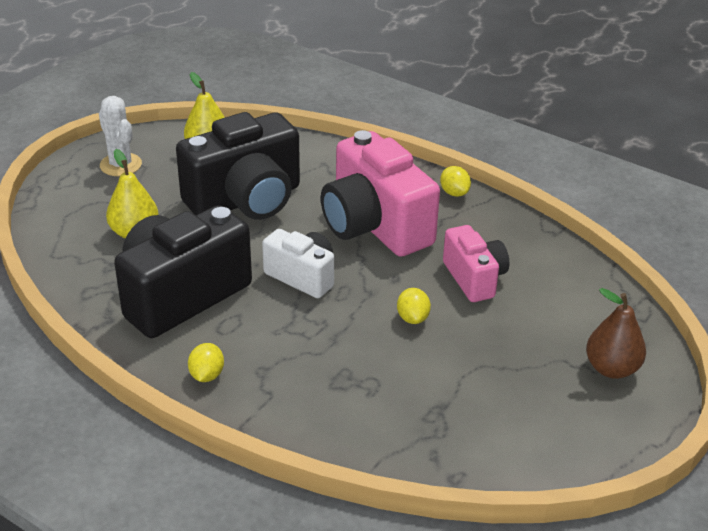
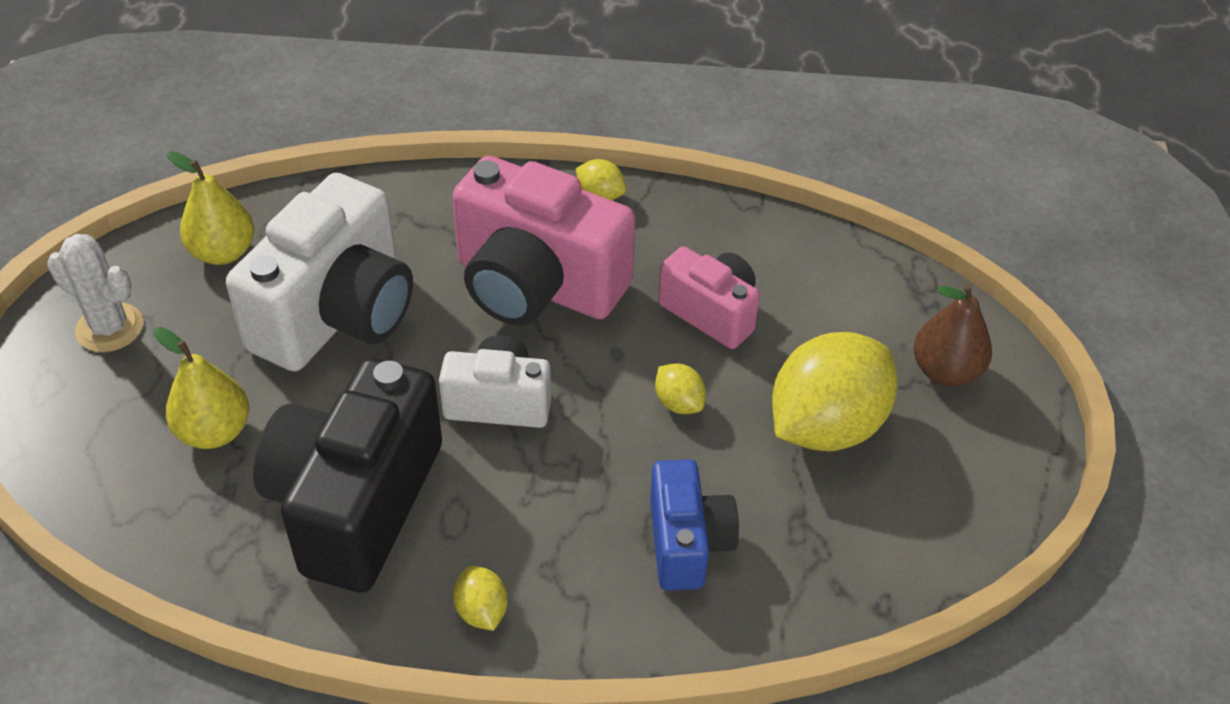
camera: 30 degrees left, 10 degrees up
black camera [176,112,300,220] -> white camera [226,173,413,372]
none -> blue camera [650,459,739,591]
none -> yellow lemon [772,332,898,451]

